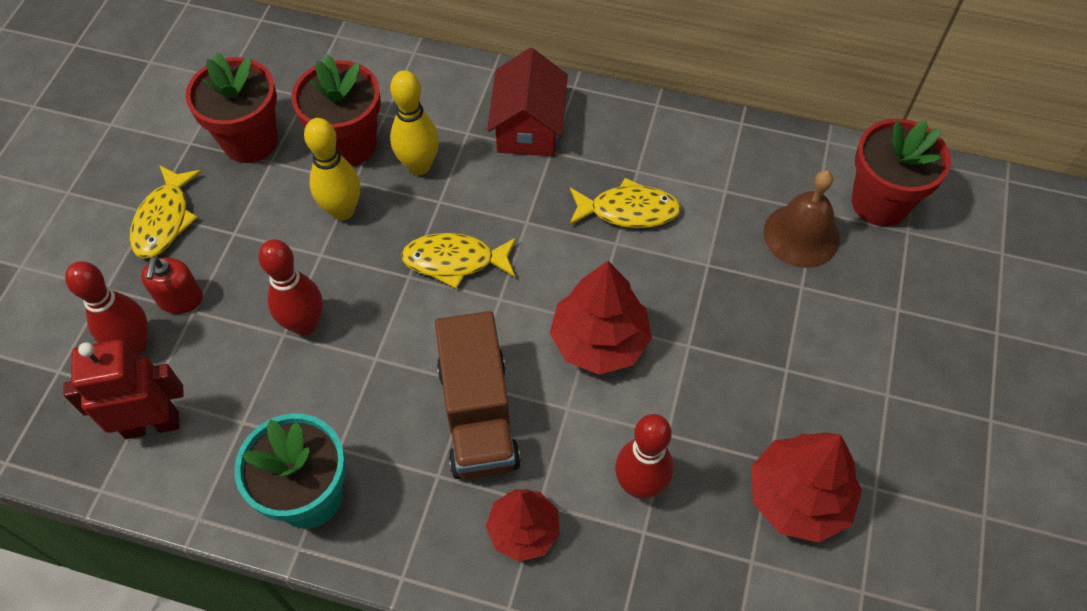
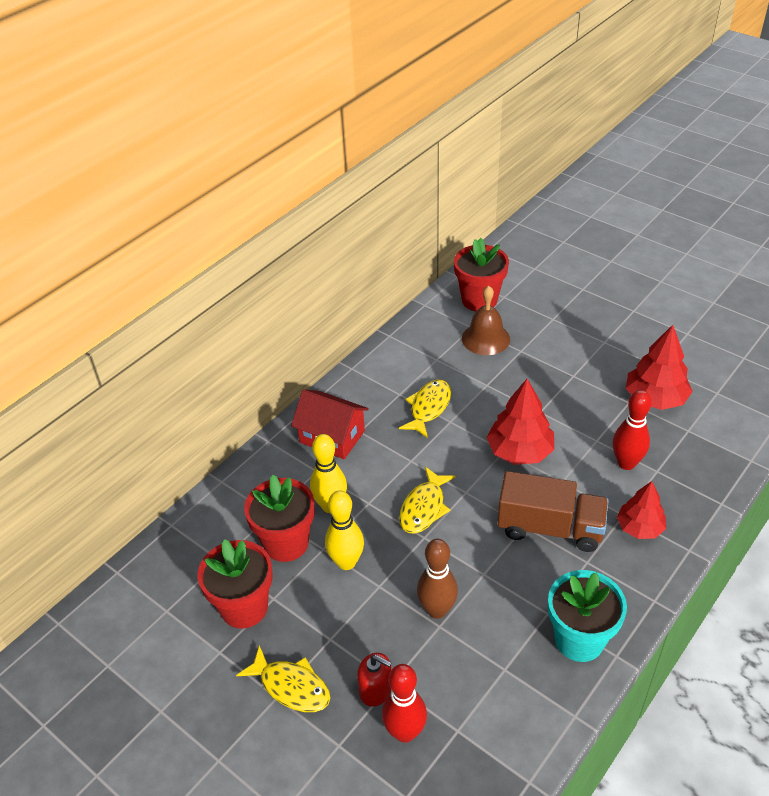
camera: 65 degrees left, 15 degrees down
red robot [63,340,184,439] -> none
red bowling pin [258,239,323,336] -> brown bowling pin [417,539,458,619]

